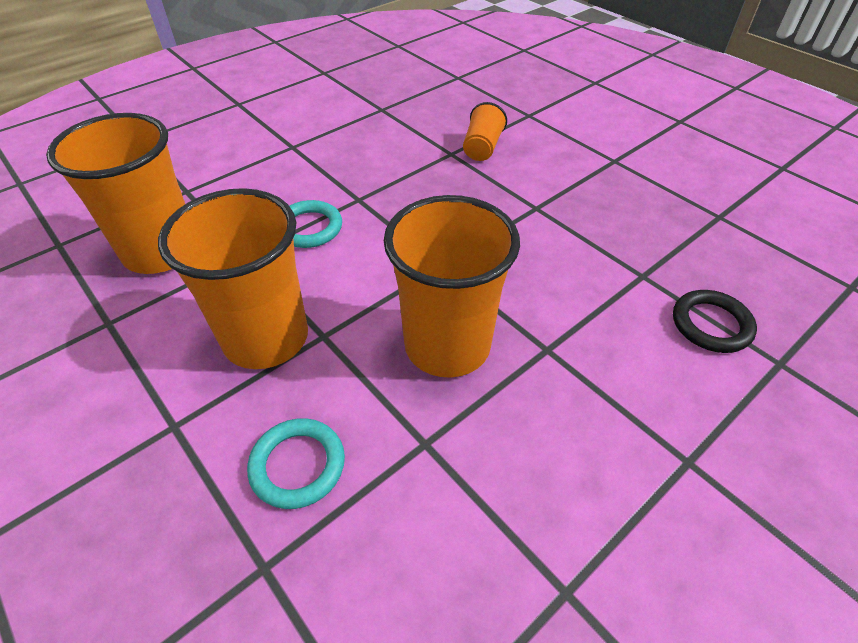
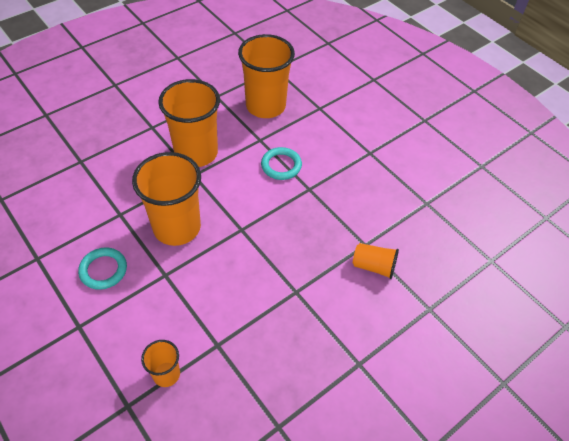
camera: 90 degrees right, 5 degrees up
turquoise ring [247,418,345,509] -> turquoise ring moved to [78,247,127,290]
black ring [673,290,757,353] -> orange cup [141,340,180,387]

